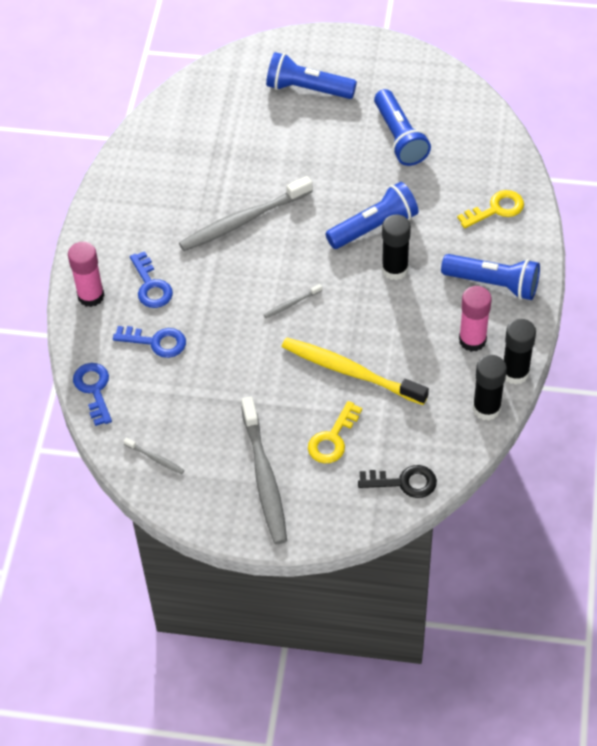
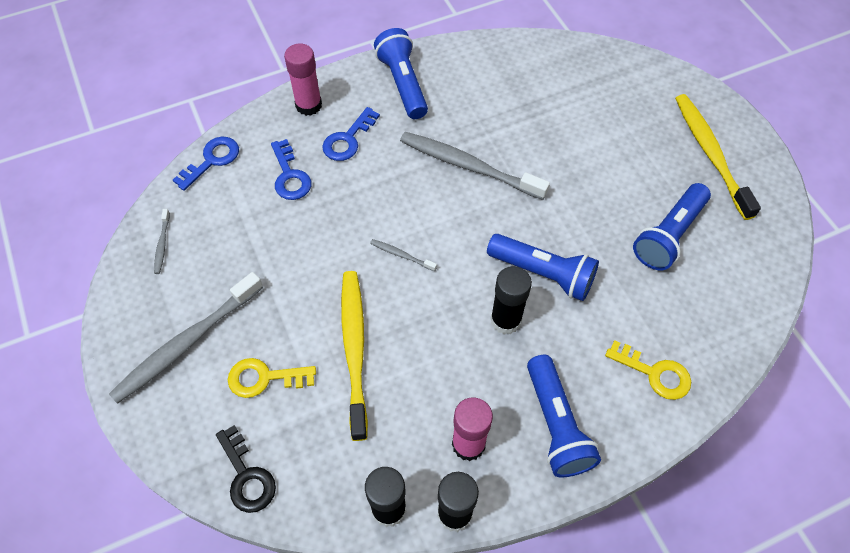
camera: 55 degrees right, 5 degrees up
blue flashlight [266,52,357,99] -> blue flashlight moved to [374,28,428,119]
none -> yellow toothbrush [675,94,761,220]

